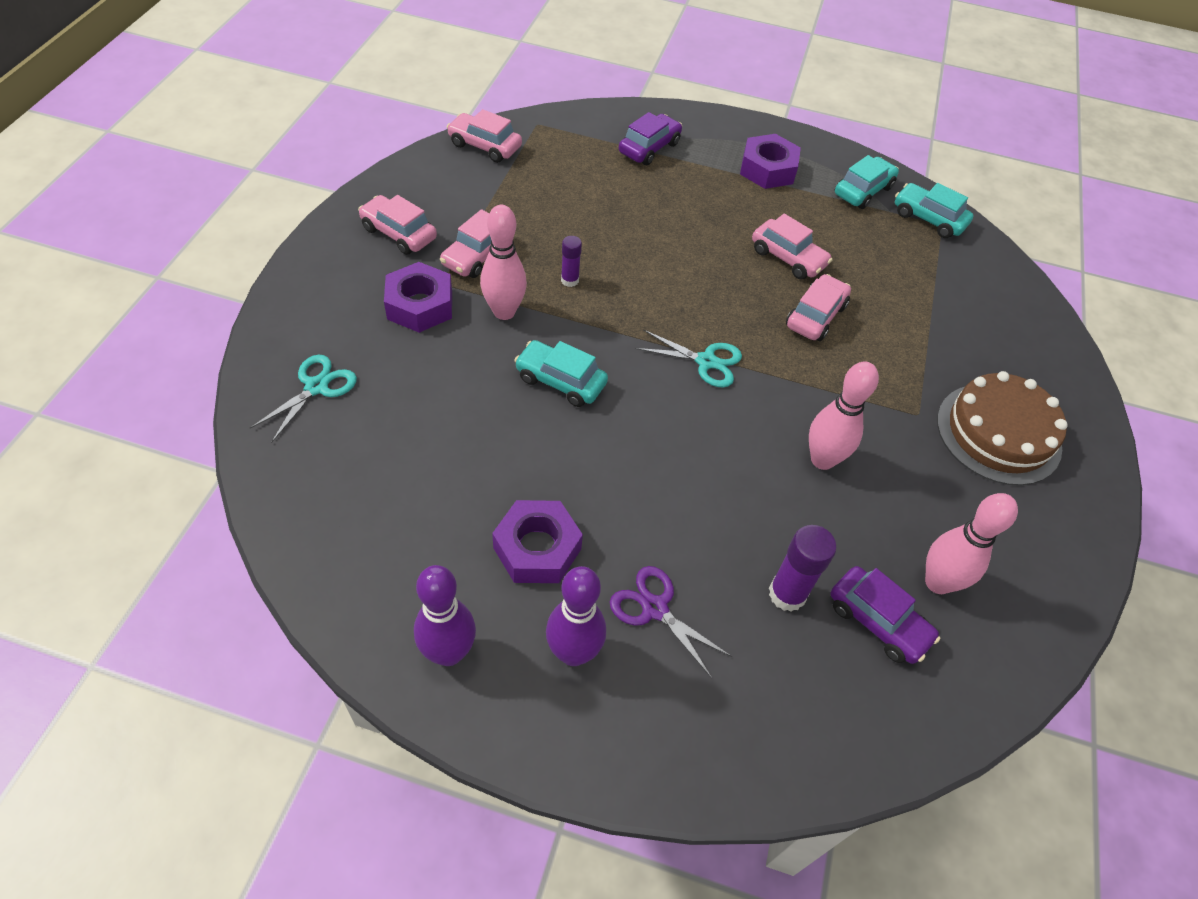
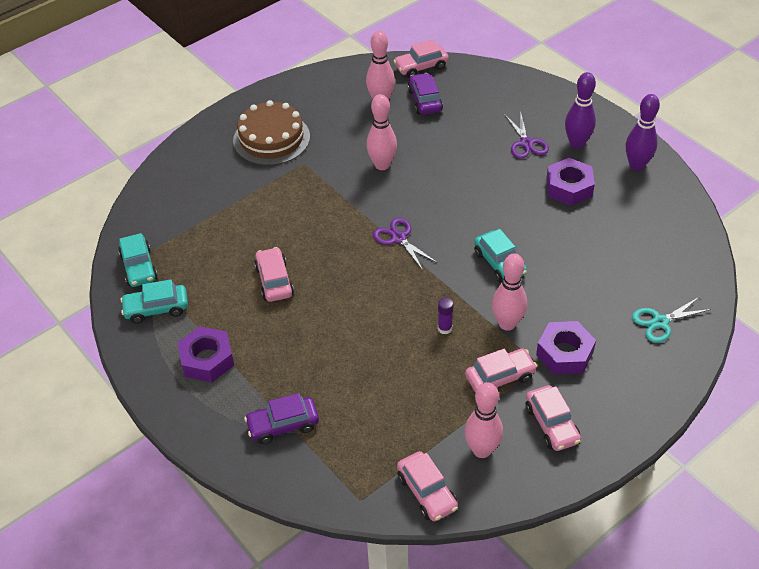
camera: 140 degrees left, 5 degrees down
turquoise scissors [635,330,742,388] -> purple scissors [373,218,438,270]
purple glue stick [769,525,837,612] -> none
pink car [786,274,851,341] -> pink car moved to [394,39,449,78]
none -> pink bowling pin [464,382,503,458]

